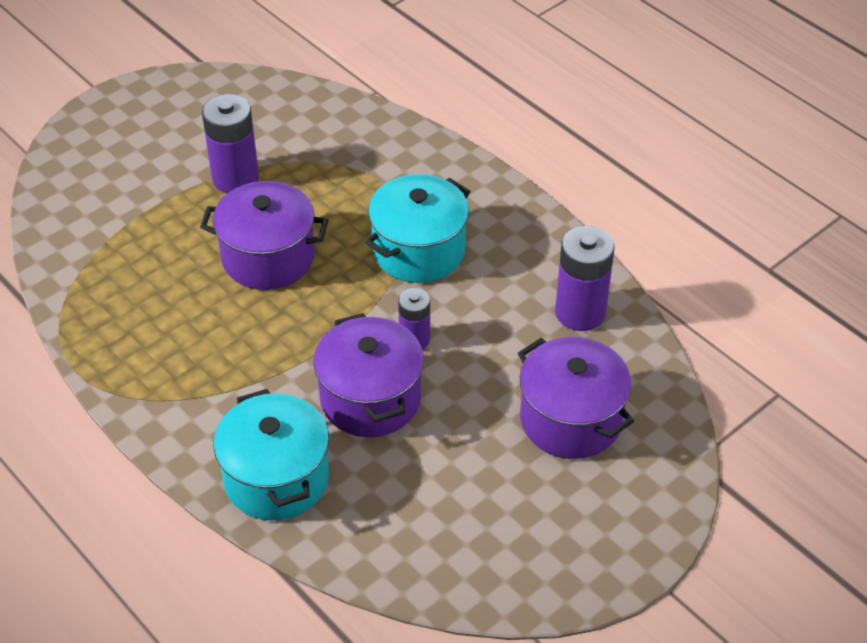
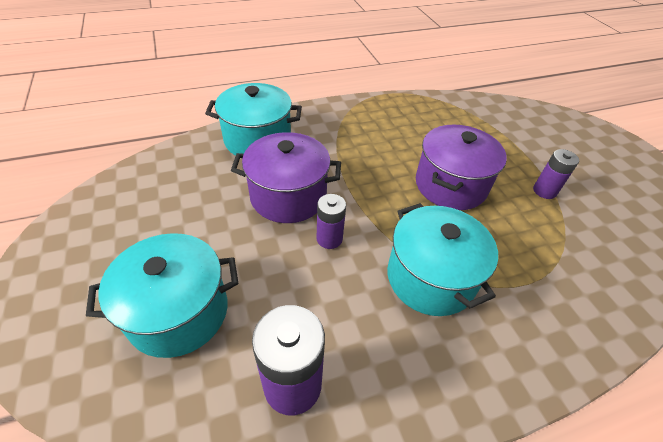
camera: 110 degrees right, 0 degrees up
purple battery [202,94,259,194] -> purple battery [533,149,579,199], size x0.60
purple pot [518,337,634,459] -> turquoise pot [86,233,238,358]

